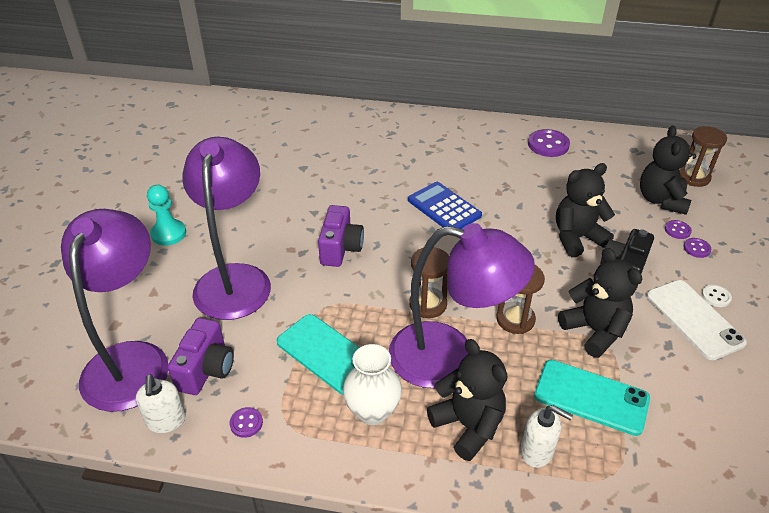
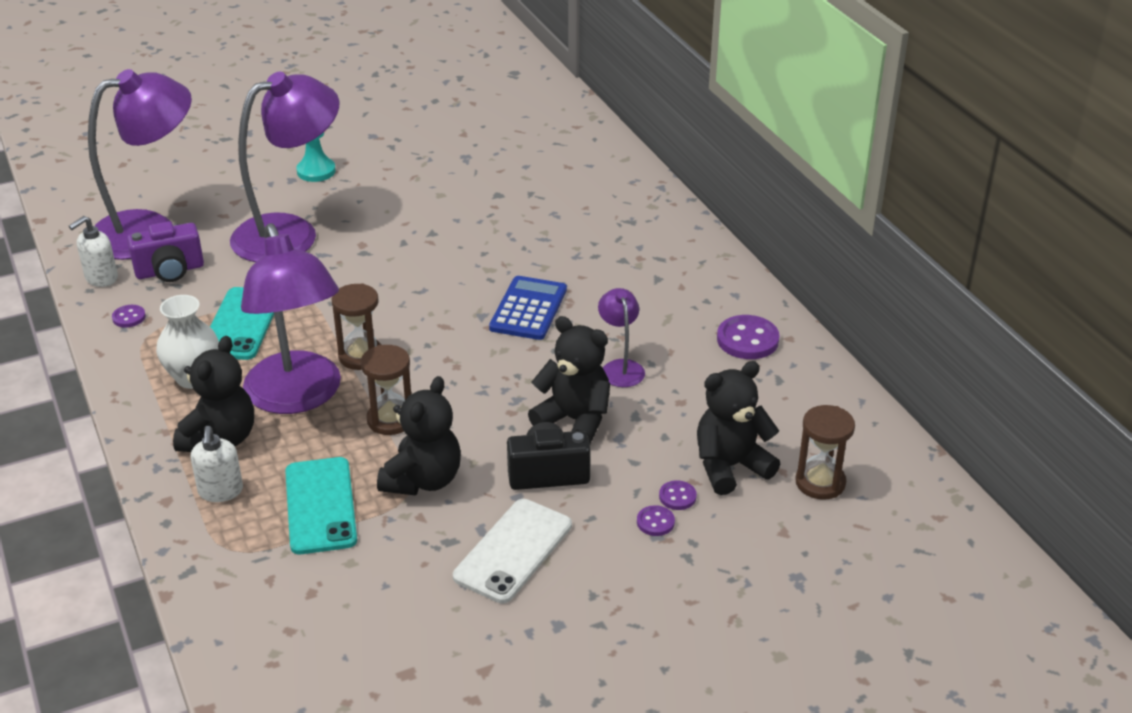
camera: 55 degrees right, 5 degrees down
purple camera [318,205,364,267] -> none
white button [702,285,732,307] -> none
none -> purple lamp [598,288,645,387]

